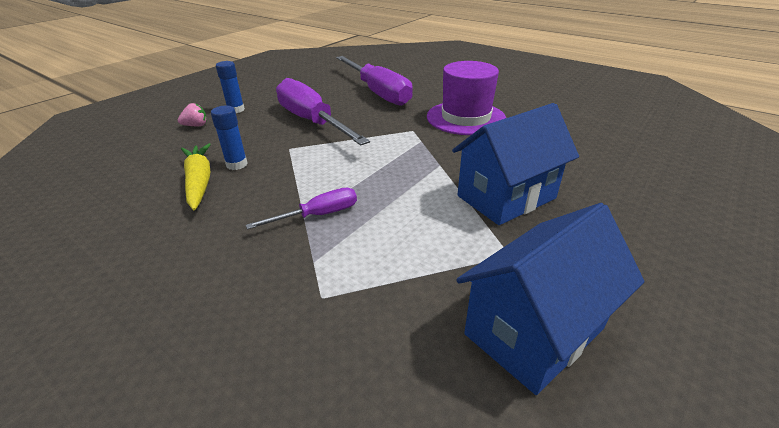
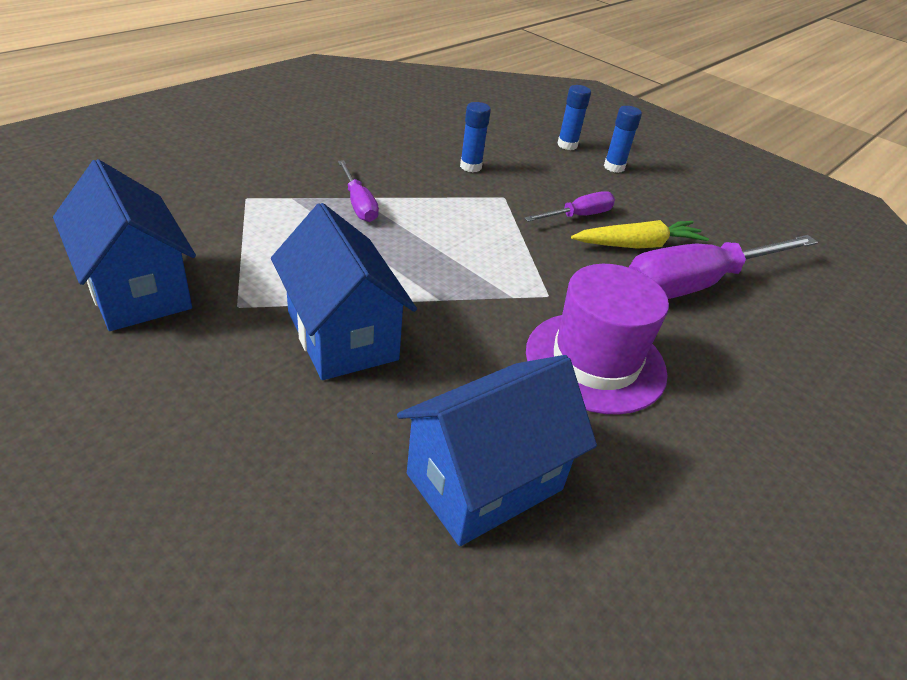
camera: 90 degrees right, 5 degrees up
pink strawberry [178,103,207,126] -> blue glue stick [557,85,591,150]
yellow carrot [181,143,211,210] -> yellow carrot moved to [571,220,709,249]
purple screwdriver [276,78,370,145] -> purple screwdriver [524,191,615,222], size x0.49
none -> blue house [397,355,597,546]

